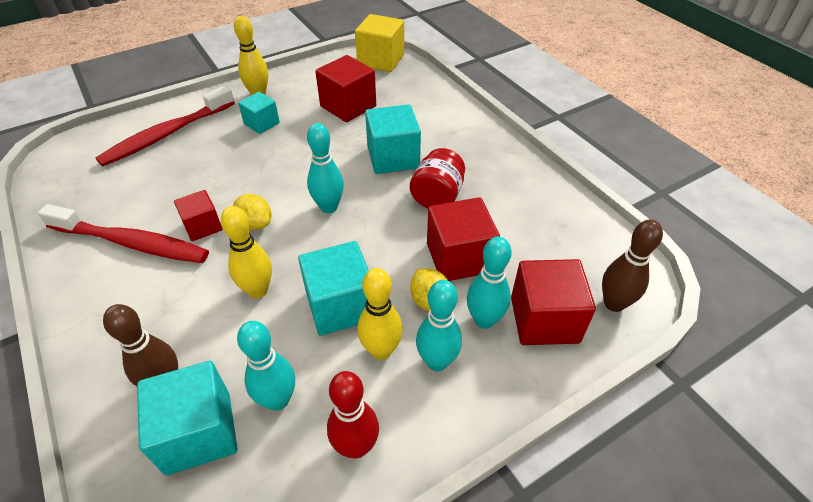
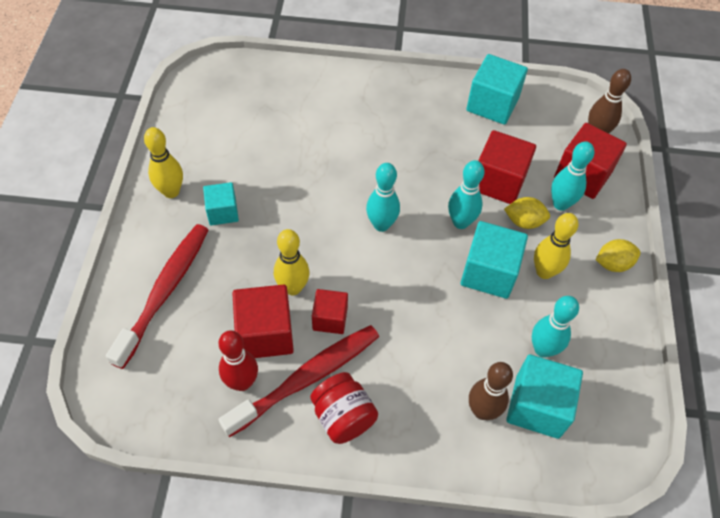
camera: 55 degrees left, 10 degrees up
red toothbrush [96,86,235,166] -> red toothbrush turned 150 degrees counterclockwise [106,224,208,369]
yellow bowling pin [221,206,272,298] -> yellow bowling pin moved to [274,229,310,295]
yellow lemon [233,194,271,230] -> yellow lemon moved to [595,239,641,272]
red cube [315,55,376,122] -> red cube moved to [232,284,294,358]
red bowling pin [327,371,379,459] -> red bowling pin moved to [219,330,258,391]
yellow cube [355,14,404,72] -> none
turquoise cube [365,104,421,174] -> turquoise cube moved to [466,54,528,125]
red jar [410,148,465,208] -> red jar moved to [310,372,378,444]
turquoise bowling pin [416,280,462,371] -> turquoise bowling pin moved to [448,160,484,229]

